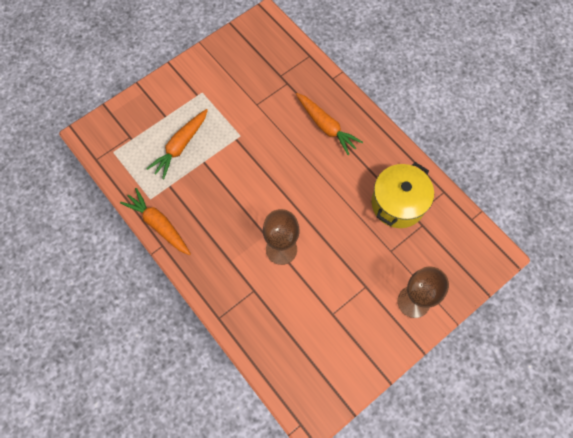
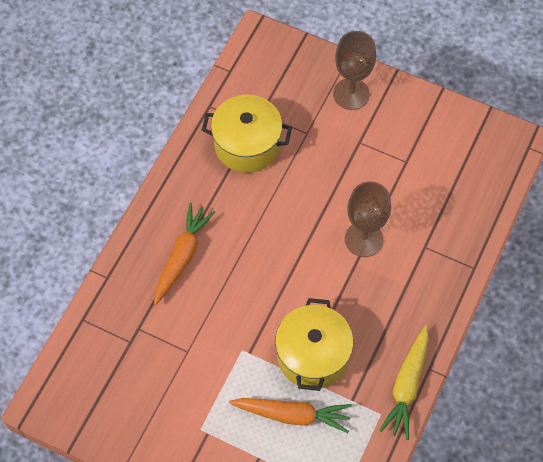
camera: 115 degrees left, 5 degrees down
orange carrot [120,188,191,255] -> yellow carrot [379,325,429,440]
none -> yellow pot [275,298,353,391]

